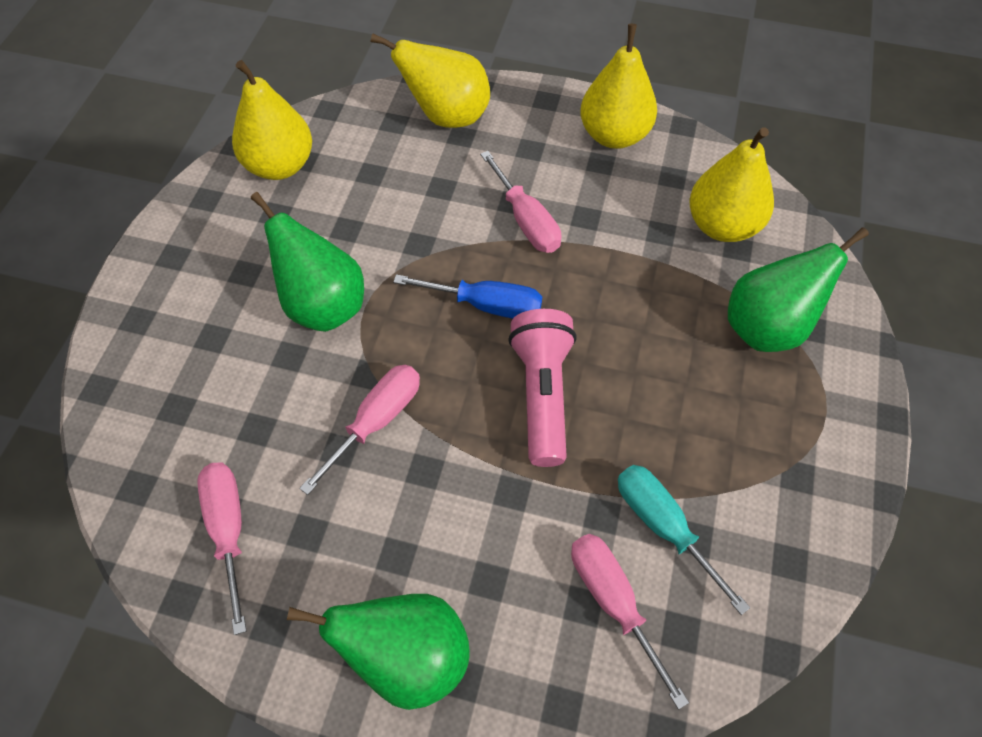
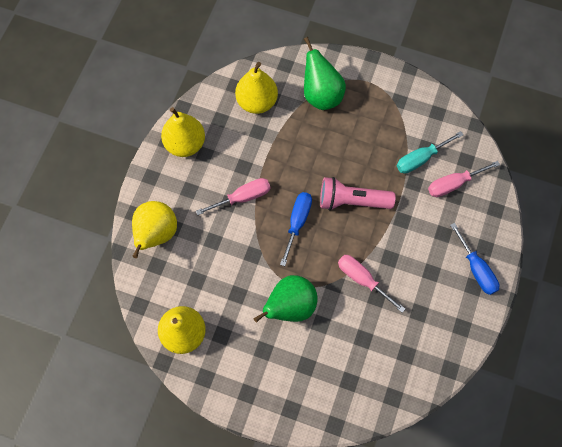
camera: 85 degrees left, 10 degrees up
pink screwdriver [197,462,247,635] -> none
green pear [287,594,470,710] -> blue screwdriver [450,223,499,295]

